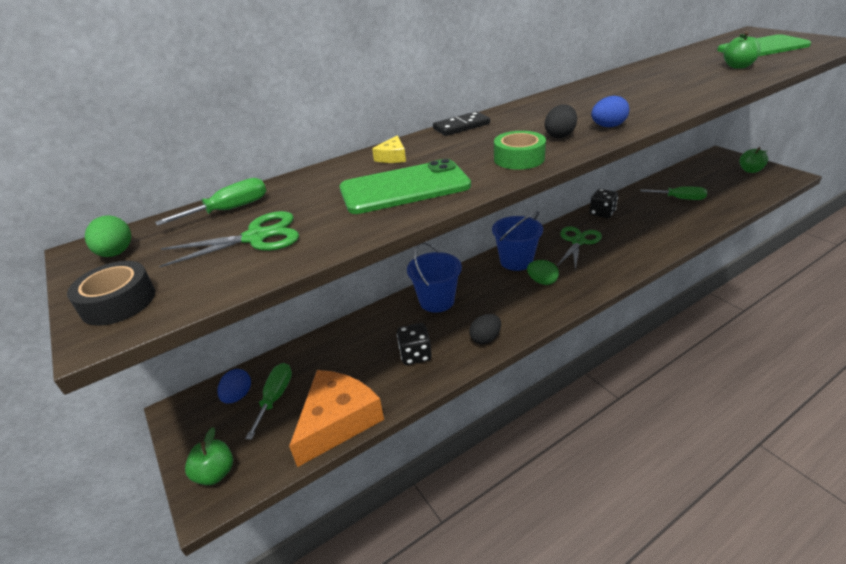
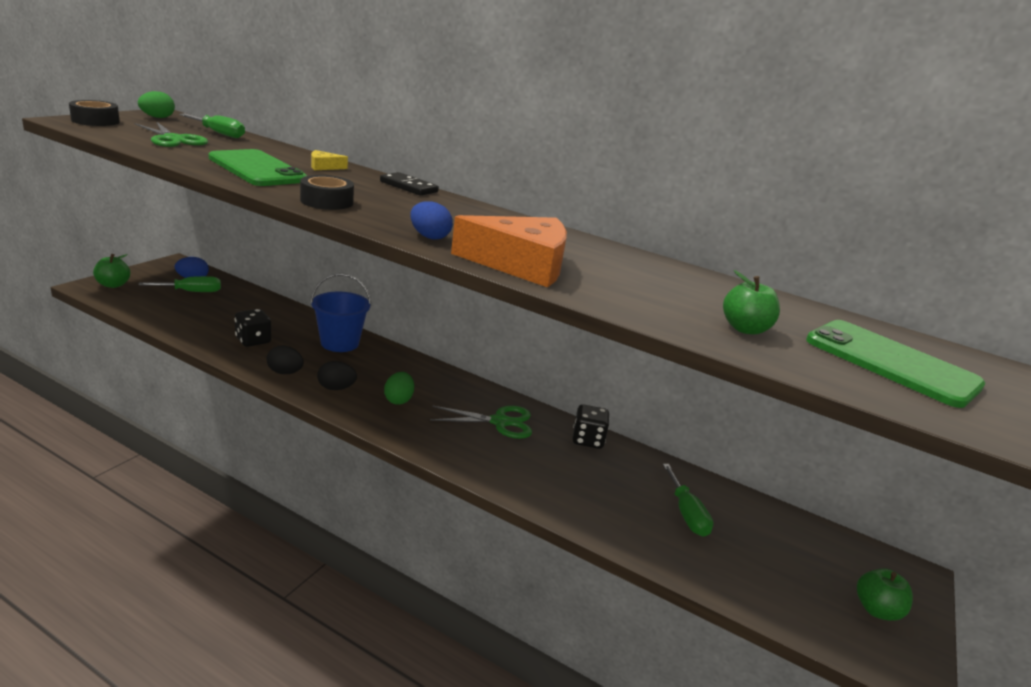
camera: 55 degrees right, 10 degrees down
orange cheese [289,370,384,467] -> orange cheese moved to [451,215,567,287]
blue bucket [492,211,543,271] -> none
green tape [494,131,546,170] -> black tape [300,175,354,210]
black egg [545,104,577,138] -> black egg moved to [317,361,357,390]

